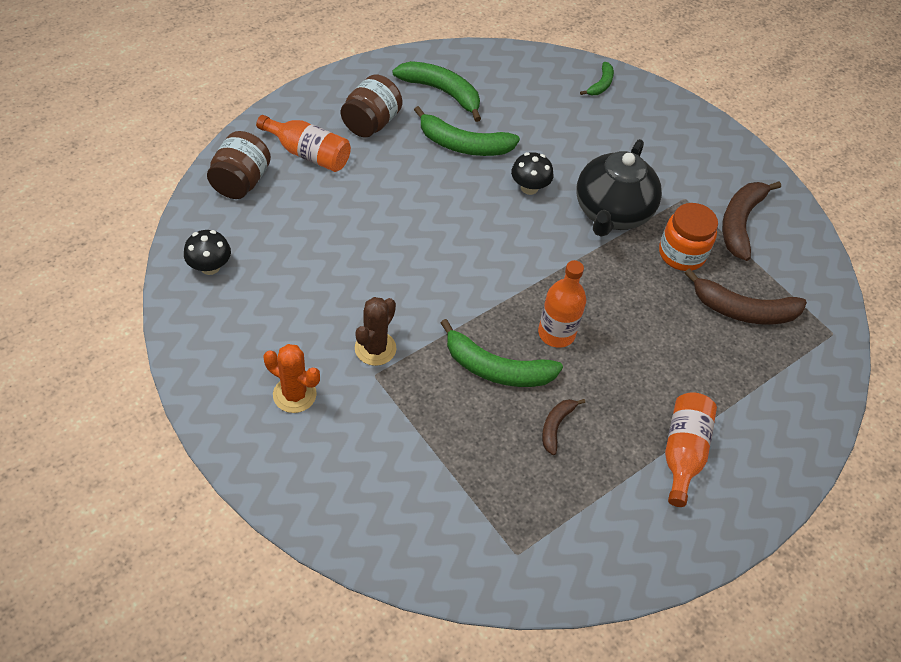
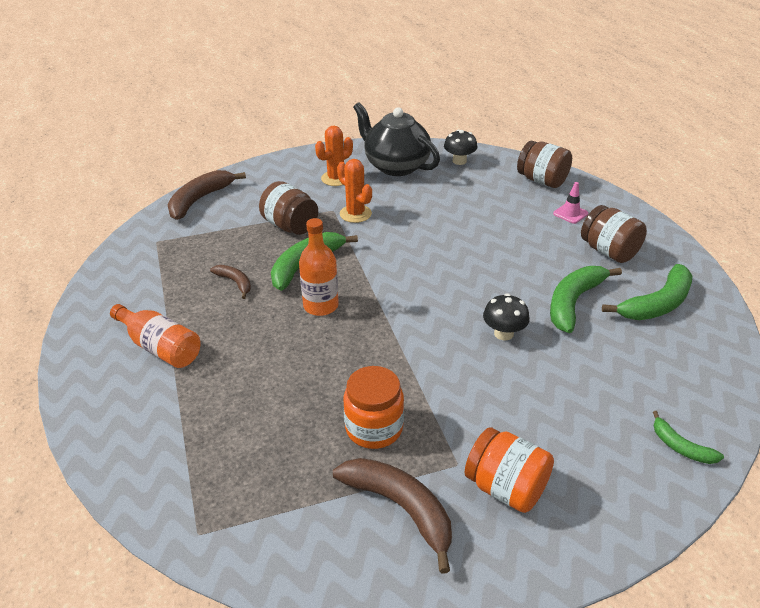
camera: 115 degrees right, 15 degrees down
orange bottle [256,115,351,172] -> pink traffic cone [553,182,588,224]
brown cactus [355,297,397,366] -> orange cactus [337,159,372,223]
black teapot [577,139,662,237] -> black teapot moved to [353,102,440,176]
brown banana [685,268,807,325] -> brown banana moved to [168,170,246,220]
none -> brown jar [259,181,318,235]
none -> orange jar [464,427,554,513]

